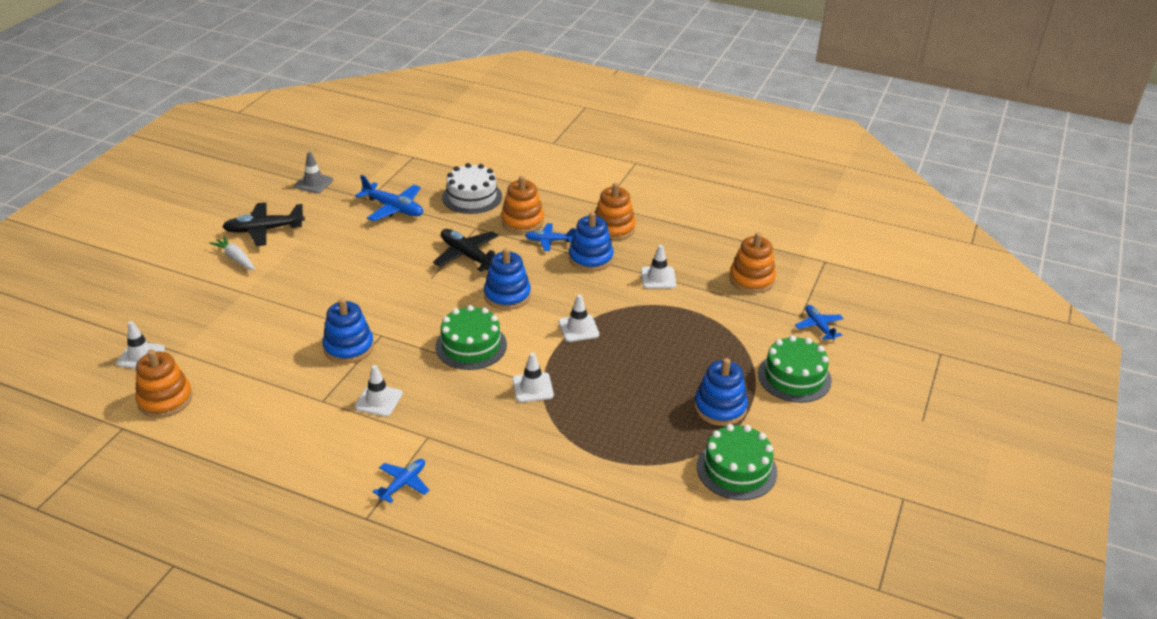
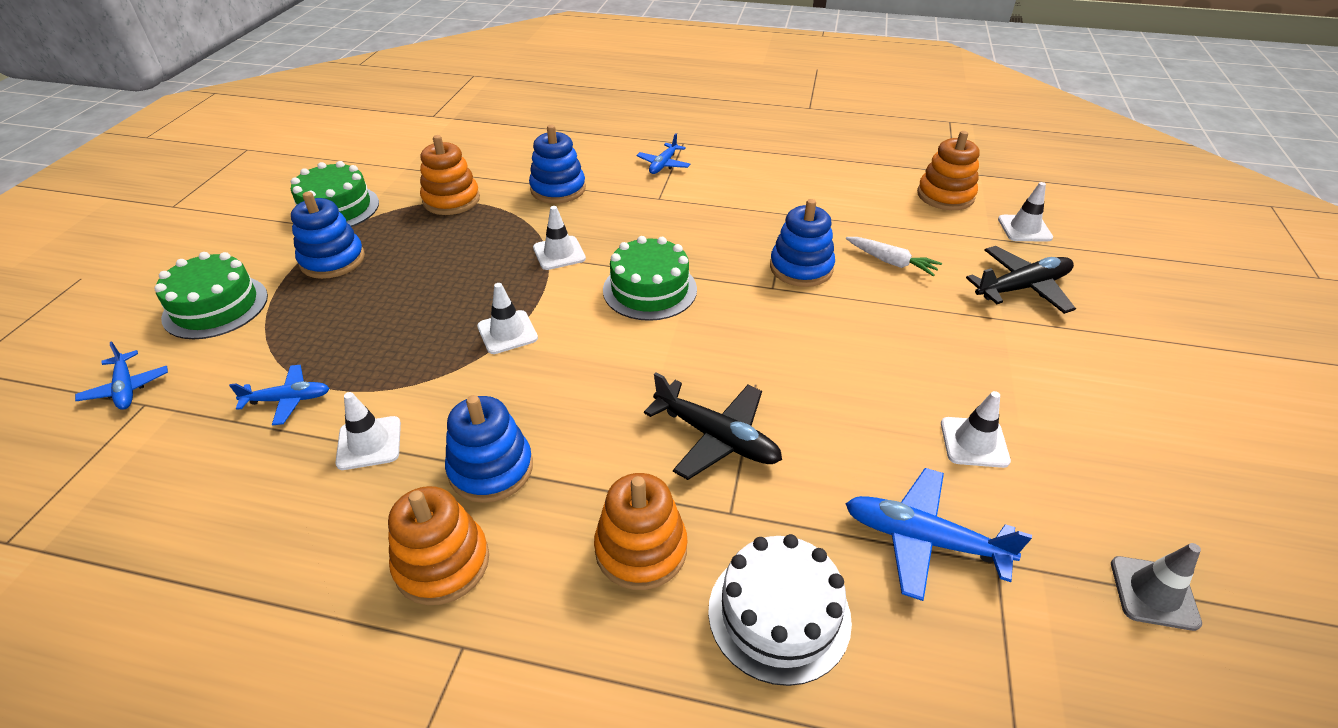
camera: 170 degrees right, 5 degrees up
white carrot [209,236,255,270] -> white carrot moved to [846,237,942,276]
black plane [222,202,305,246] -> black plane moved to [966,246,1076,314]
white traffic cone [355,365,403,417] -> white traffic cone moved to [941,391,1011,468]
blue stacking toy [484,248,531,310] -> blue stacking toy moved to [529,125,586,203]
blue plane [525,223,575,251] -> blue plane moved to [229,365,330,425]
orange stacking toy [729,233,776,293] -> orange stacking toy moved to [420,135,480,215]

